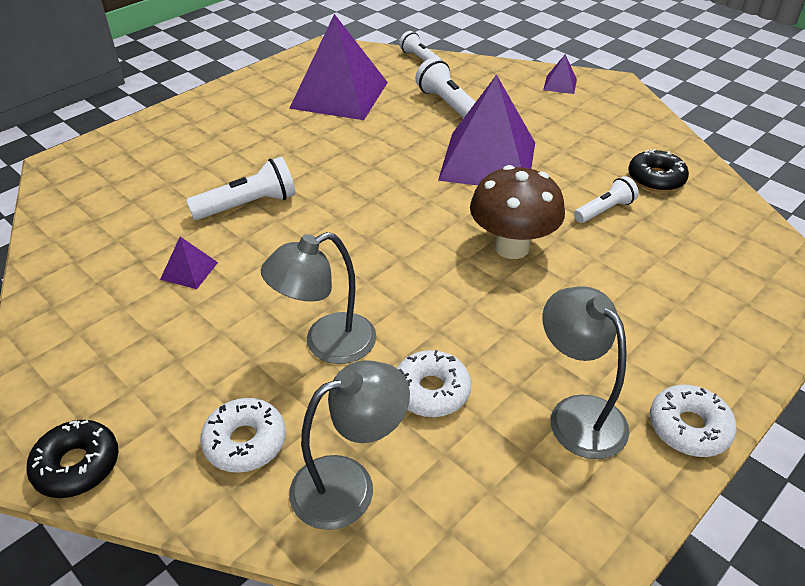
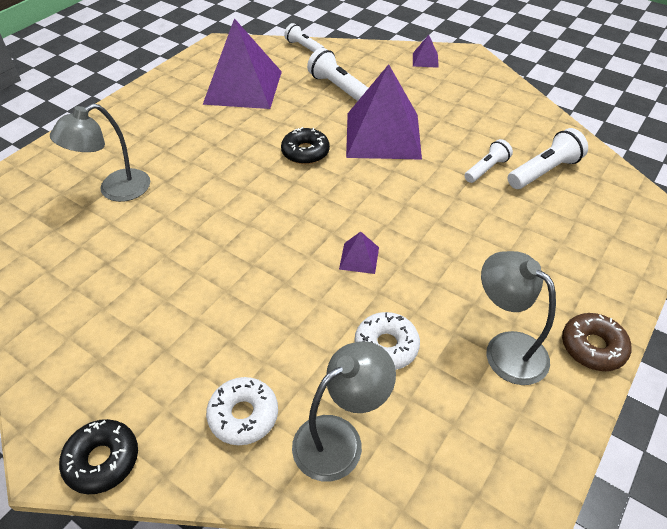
camera: 10 degrees left, 5 degrees up
purple pyramid [160,237,218,289] -> purple pyramid moved to [339,231,379,274]
white flashlight [186,157,296,220] -> white flashlight moved to [508,128,588,189]
grey lamp [261,232,376,364] -> grey lamp moved to [50,104,150,202]
brown mushroom [470,165,565,259] -> none
black donut [628,149,689,192] -> black donut moved to [281,127,330,164]
white donut [650,385,737,457] -> brown donut [562,313,631,371]

